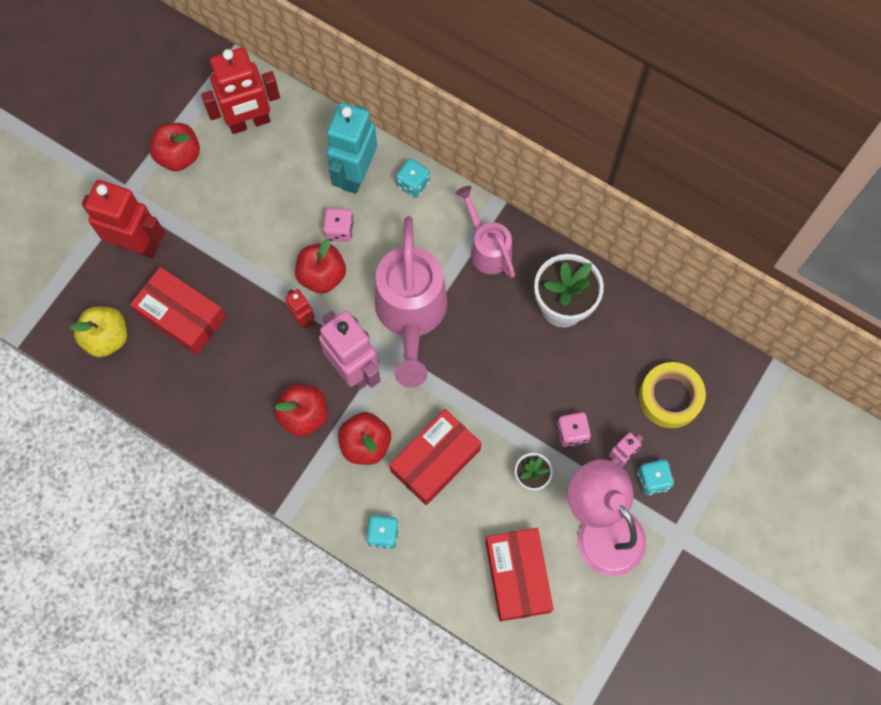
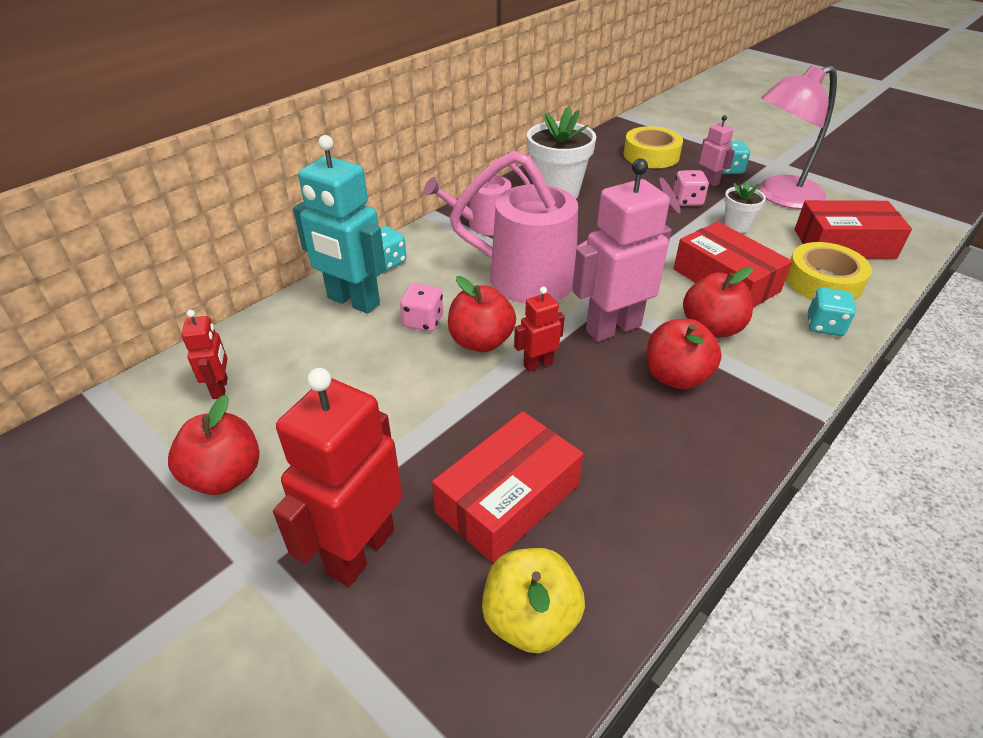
camera: 80 degrees left, 30 degrees down
red robot [201,48,280,134] -> red robot [181,310,228,399], size x0.50
none -> yellow tape [786,242,872,301]

